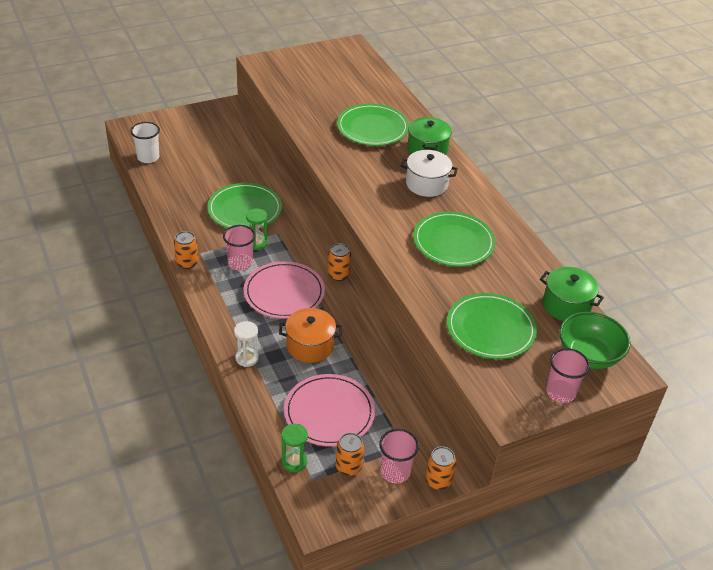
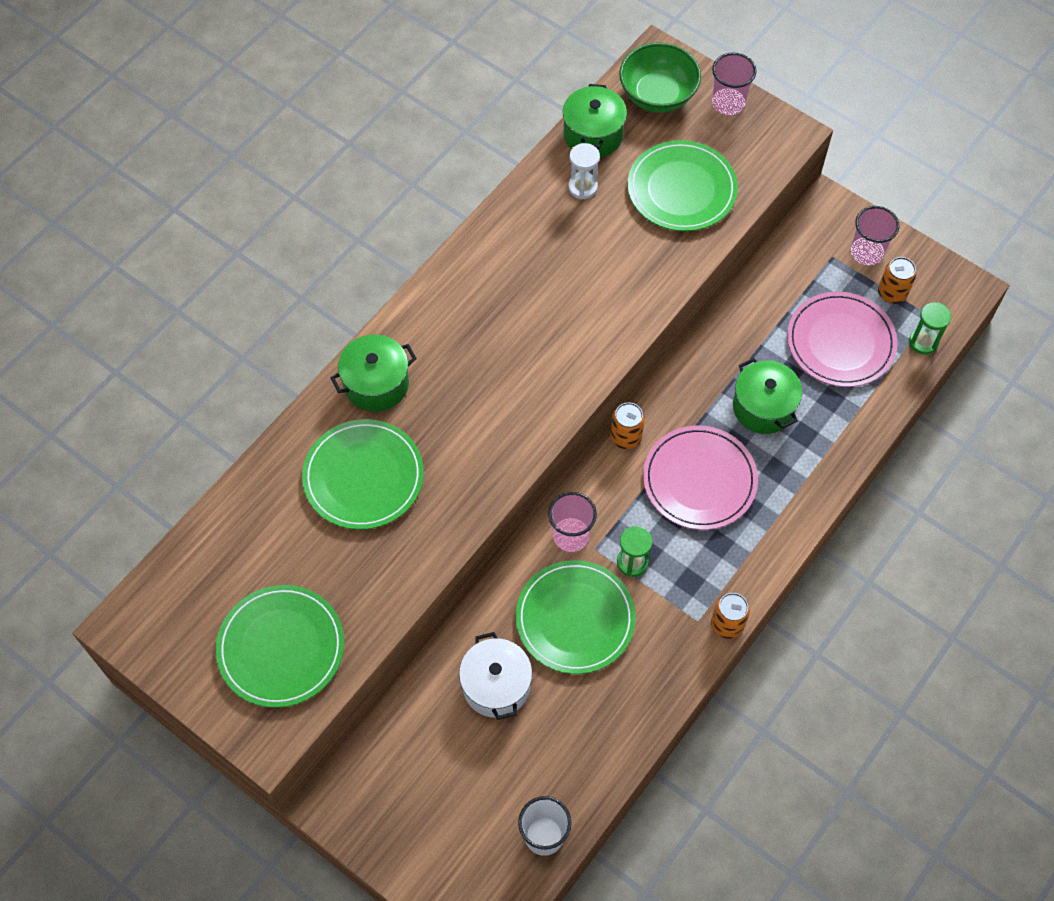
camera: 115 degrees left, 20 degrees up
pink cup [223,225,256,271] -> pink cup moved to [548,492,597,552]
white hourglass [234,321,259,367] -> white hourglass moved to [568,143,600,200]
orange pot [279,308,342,363] -> green pot [733,358,802,434]
white pot [401,150,458,197] -> white pot moved to [459,632,532,720]
green plate [413,212,495,267] -> green plate moved to [216,585,344,708]
orange can [425,446,456,490] -> none

